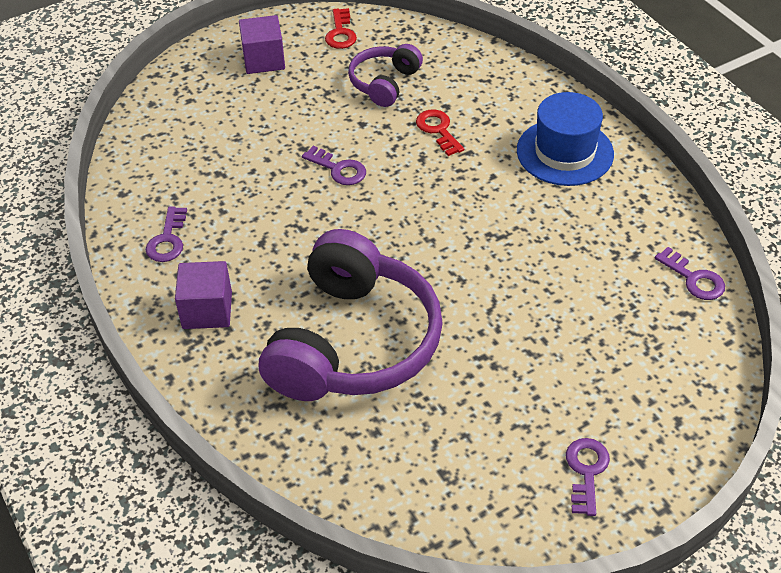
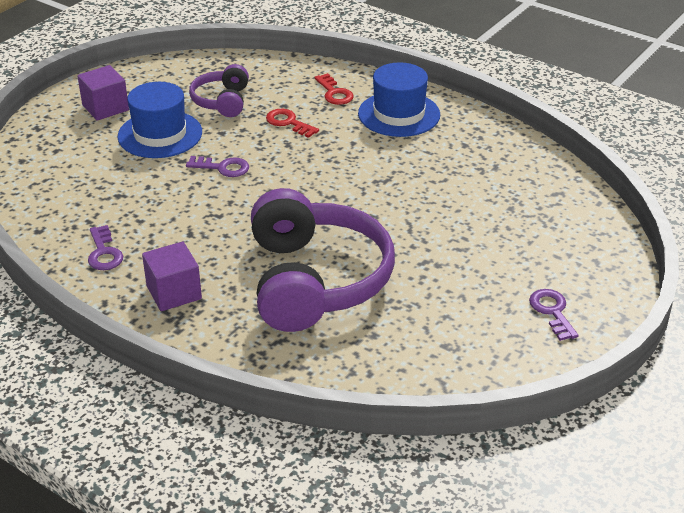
camera: 25 degrees left, 10 degrees down
red key [325,8,357,49] -> red key moved to [314,73,354,105]
purple key [655,247,725,300] -> none
none -> blue hat [118,82,202,158]

